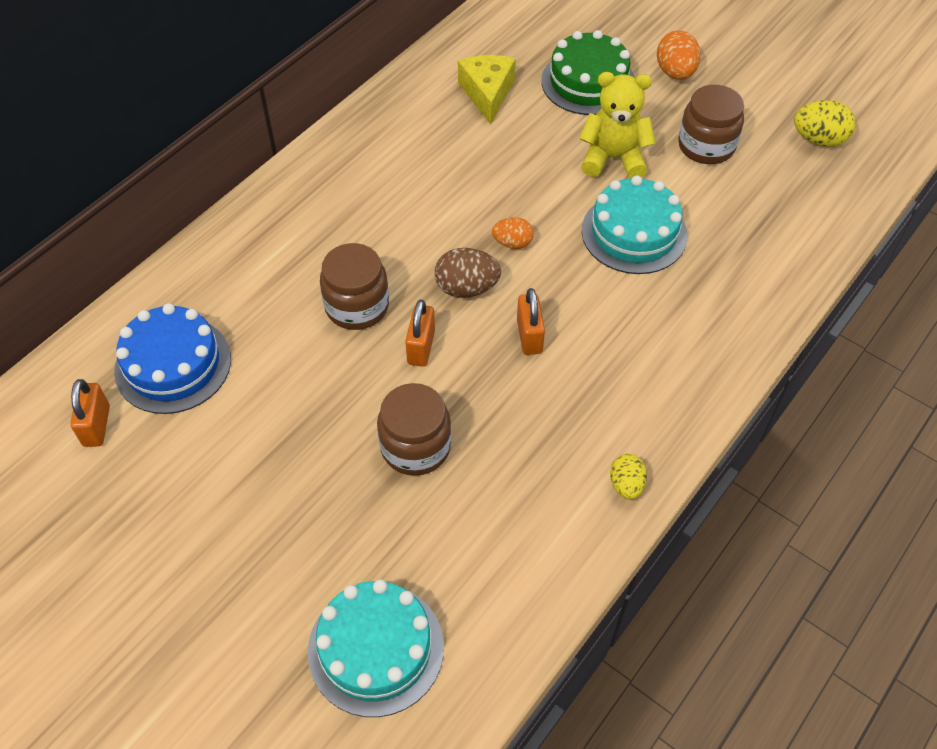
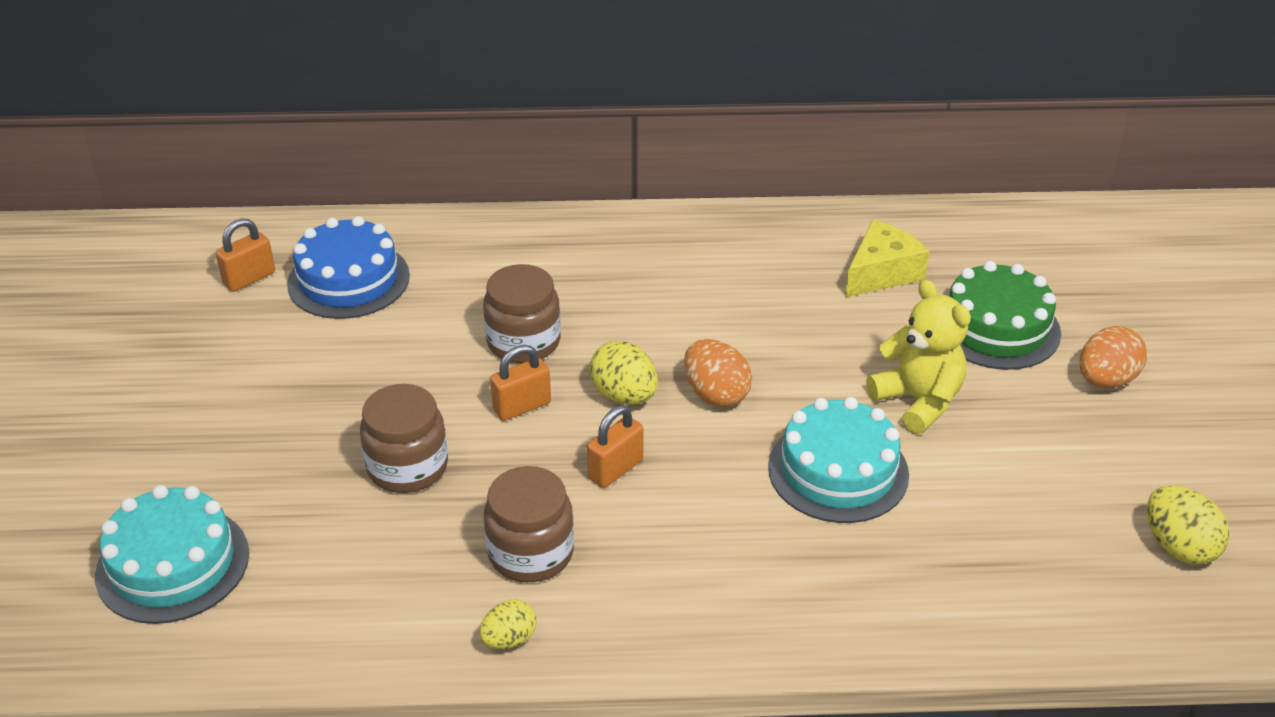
camera: 50 degrees right, 15 degrees down
brown egg [435,248,501,298] -> yellow egg [589,341,658,405]
orange egg [492,217,534,249] -> orange egg [684,339,752,407], size x1.53
brown jar [678,85,744,164] -> brown jar moved to [484,466,574,582]

